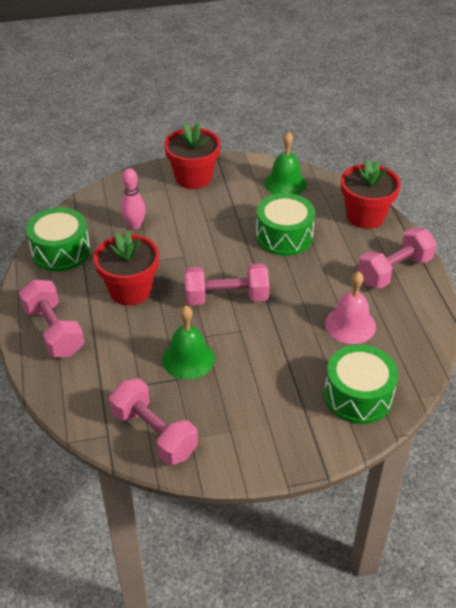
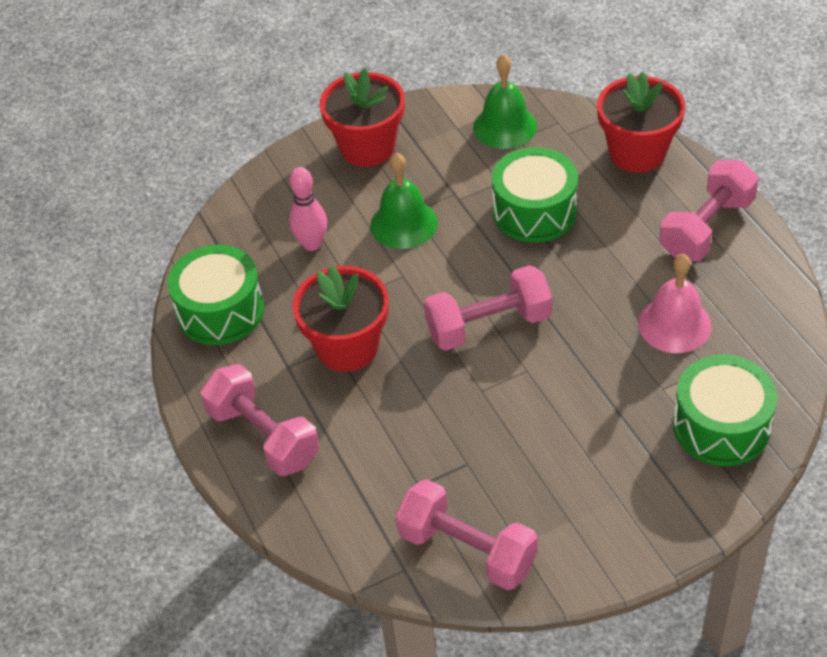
camera: 10 degrees left, 5 degrees up
green bell [162,306,215,379] -> green bell moved to [370,153,438,249]

